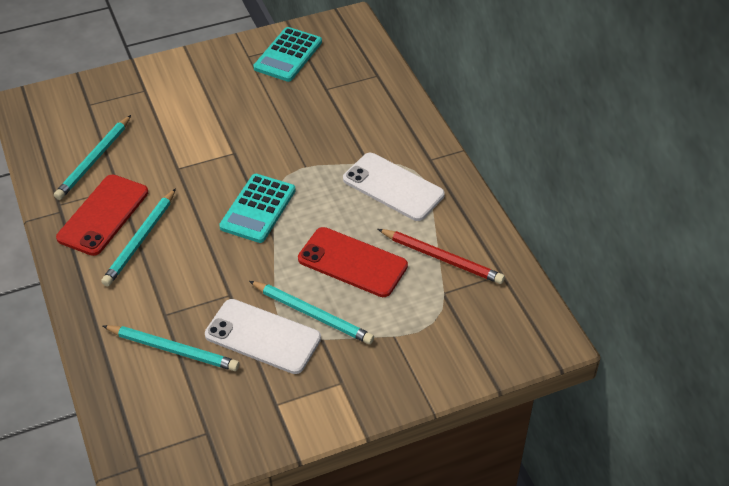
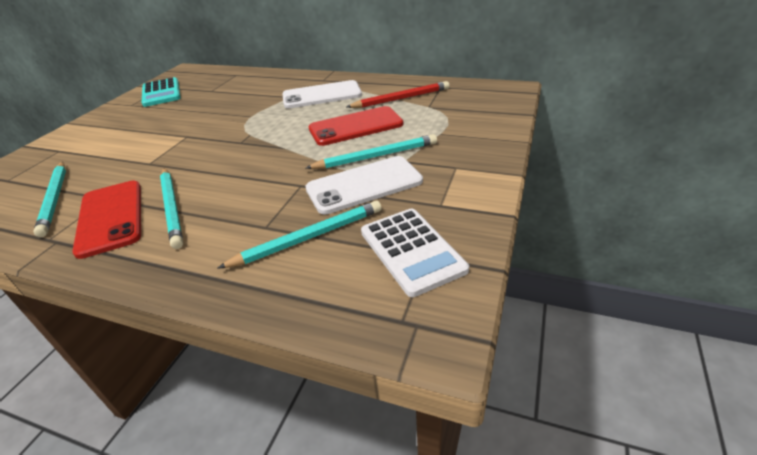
camera: 45 degrees left, 10 degrees down
turquoise calculator [219,174,296,243] -> none
none -> white calculator [361,209,469,297]

